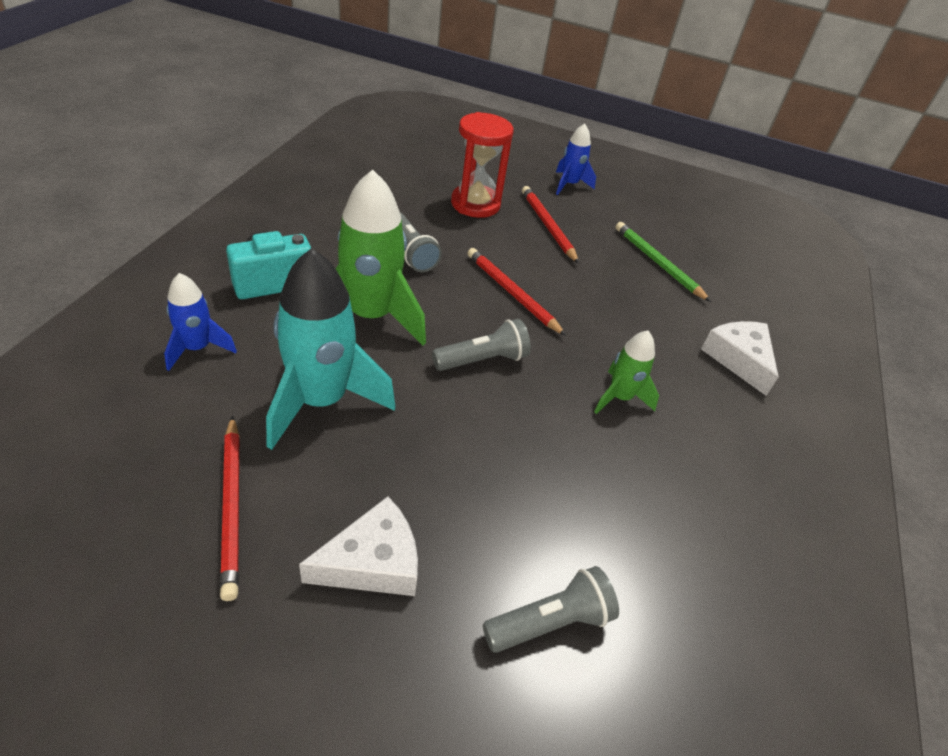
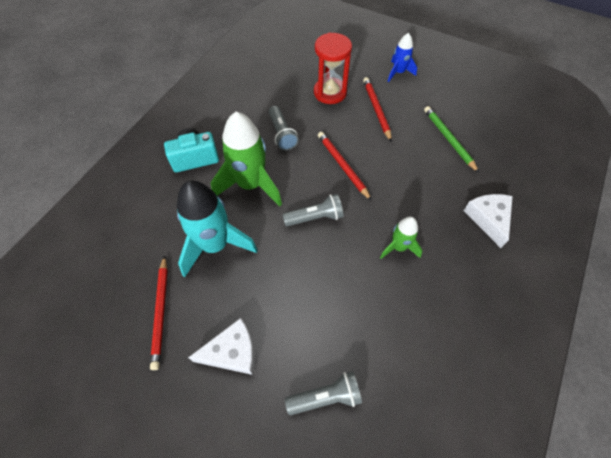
camera: 15 degrees right, 15 degrees up
blue rocket [164,273,237,371] -> none

